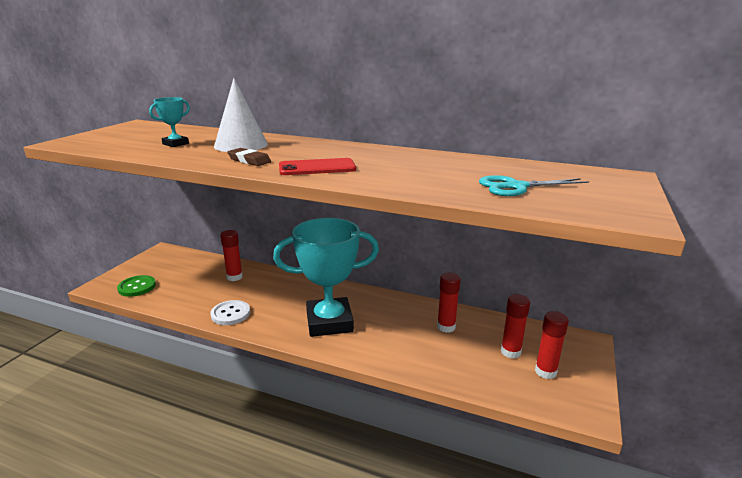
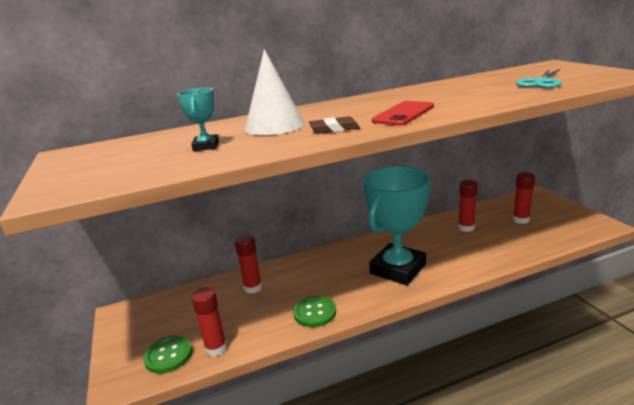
camera: 40 degrees left, 0 degrees up
white button [210,300,250,325] -> green button [293,296,336,327]
red glue stick [535,311,569,379] -> red glue stick moved to [191,287,227,357]

